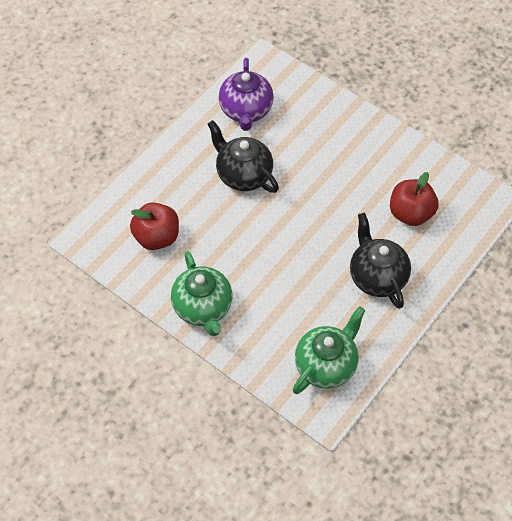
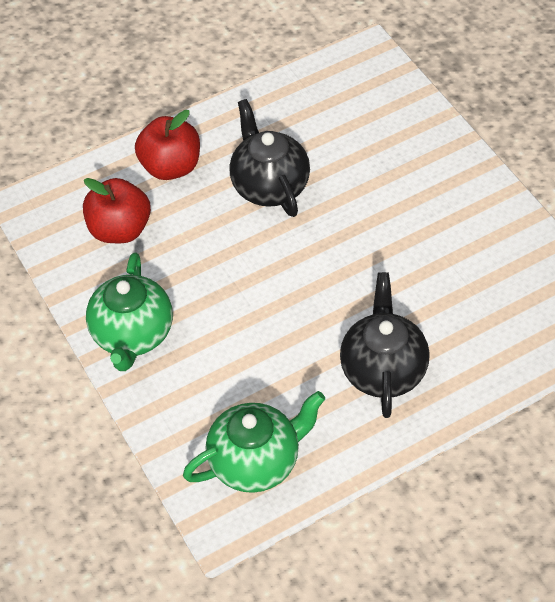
camera: 25 degrees right, 5 degrees down
purple teapot [219,58,274,131] -> none
red apple [390,172,438,226] -> red apple moved to [135,110,200,180]

